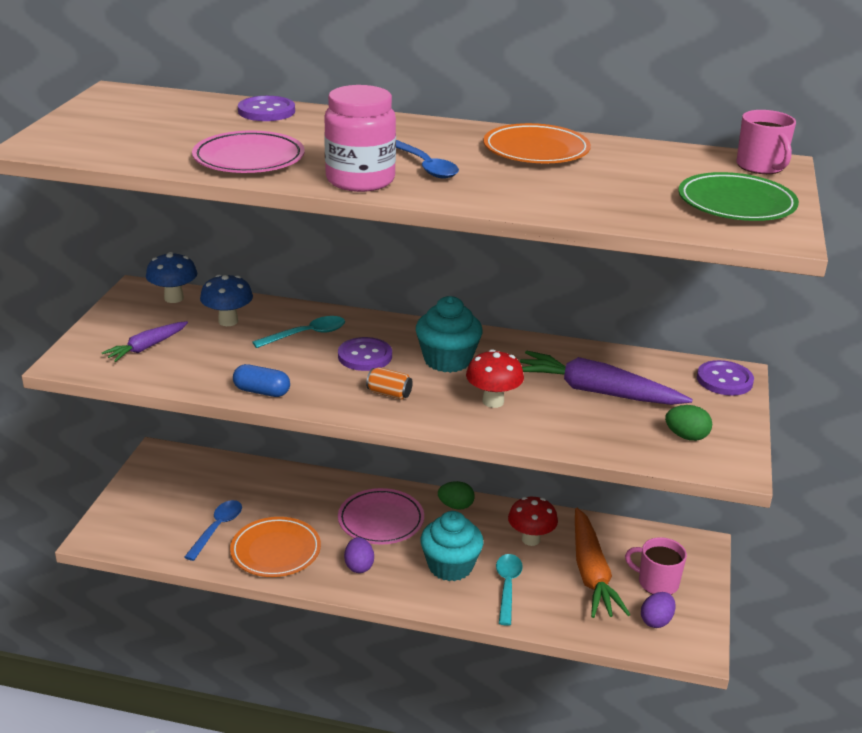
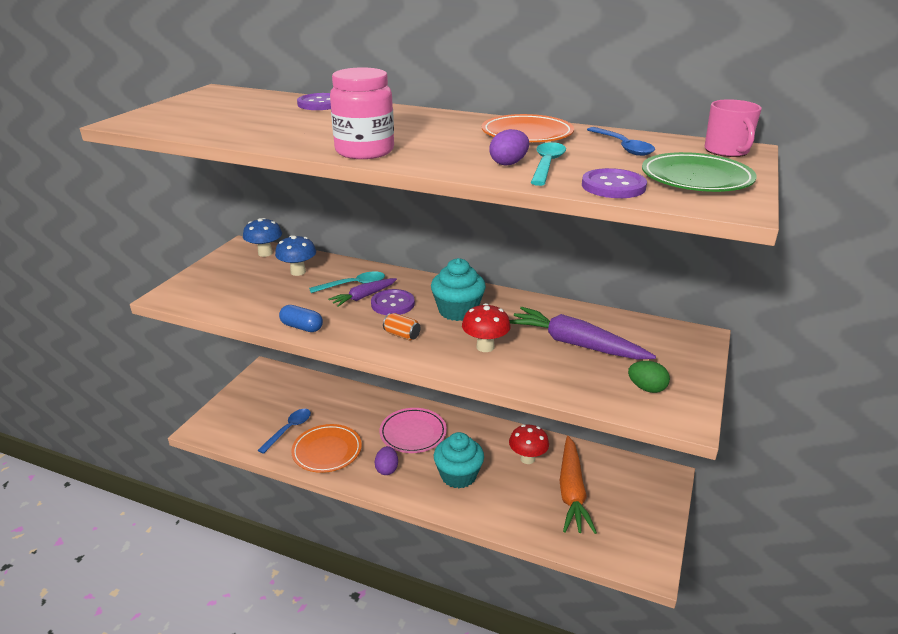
camera: 10 degrees right, 0 degrees up
purple carrot [102,321,188,362] -> purple carrot moved to [328,278,397,307]
pink plate [192,131,305,173] -> none
blue spoon [396,140,459,179] -> blue spoon moved to [587,127,655,156]
green egg [438,481,475,510] -> none
turquoise spoon [496,554,523,626] -> turquoise spoon moved to [531,142,566,186]
pink mug [625,537,687,595] -> none
purple egg [641,592,676,628] -> purple egg moved to [489,129,529,166]
purple button [697,360,754,396] -> purple button moved to [582,168,647,198]

